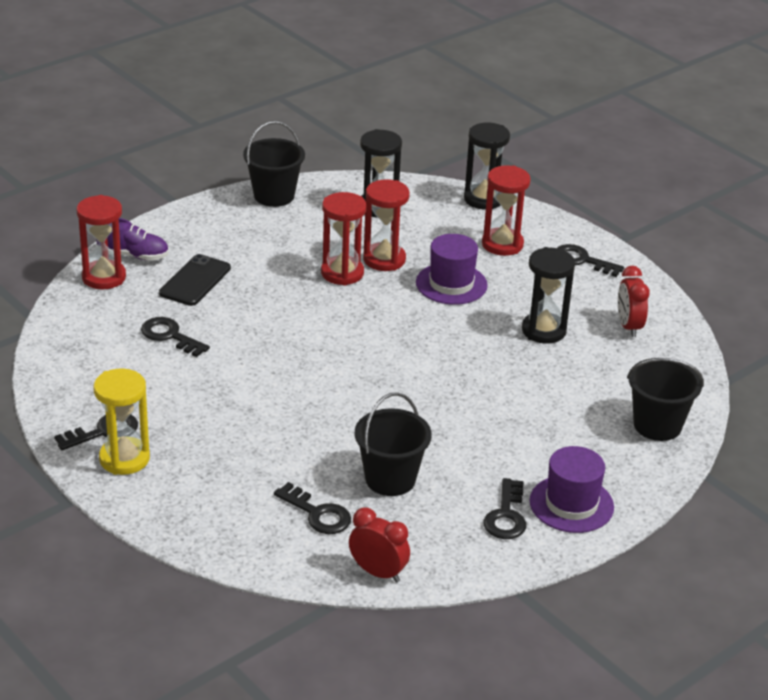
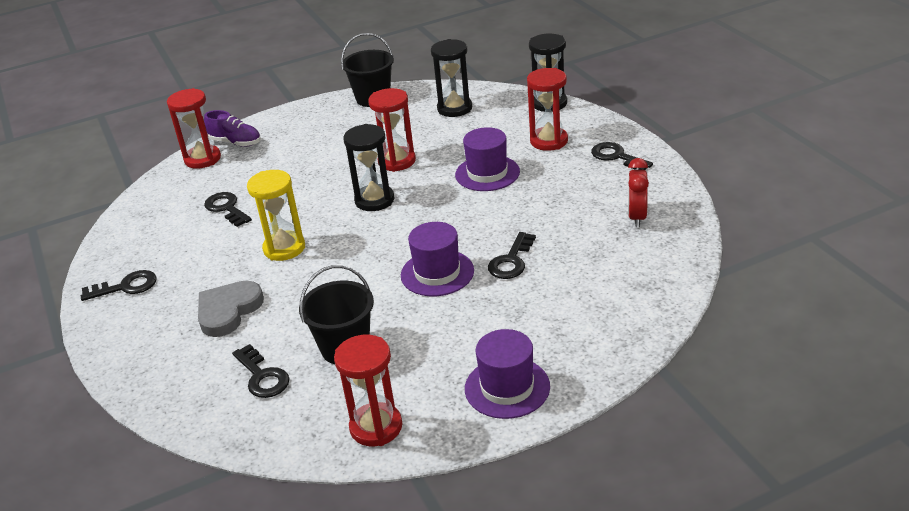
camera: 20 degrees right, 0 degrees up
yellow hourglass [93,368,150,475] -> yellow hourglass moved to [247,170,305,261]
black phone [159,254,231,306] -> none
red clock [349,508,410,582] -> none
red hourglass [363,179,410,271] -> red hourglass moved to [334,335,402,446]
black key [483,478,526,539] -> black key moved to [488,232,536,279]
black hourglass [522,247,575,344] -> black hourglass moved to [343,124,394,211]
black bucket [627,358,704,441] -> none
none -> grey heart [198,281,264,337]
none -> purple hat [401,222,474,296]

